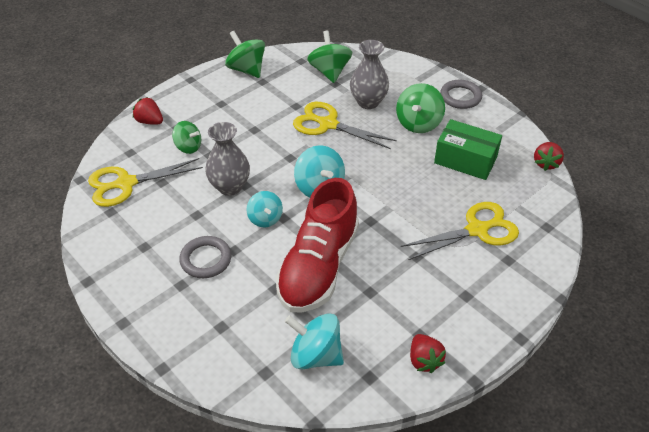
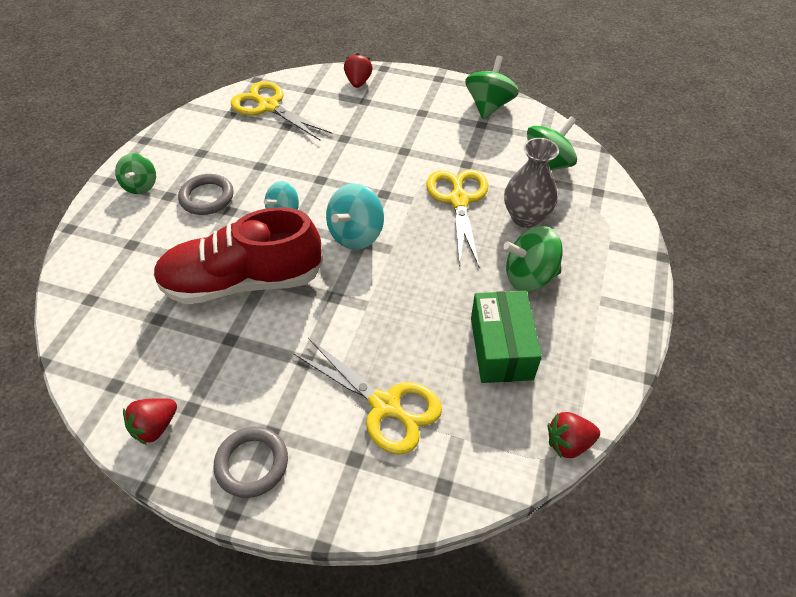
camera: 60 degrees right, 5 degrees up
green spinning top [172,121,201,154] -> green spinning top moved to [115,153,156,194]
grey vase [205,122,250,196] -> none
turquoise spinning top [285,313,344,370] -> none
grey ring [440,80,482,109] -> grey ring moved to [213,427,288,498]

